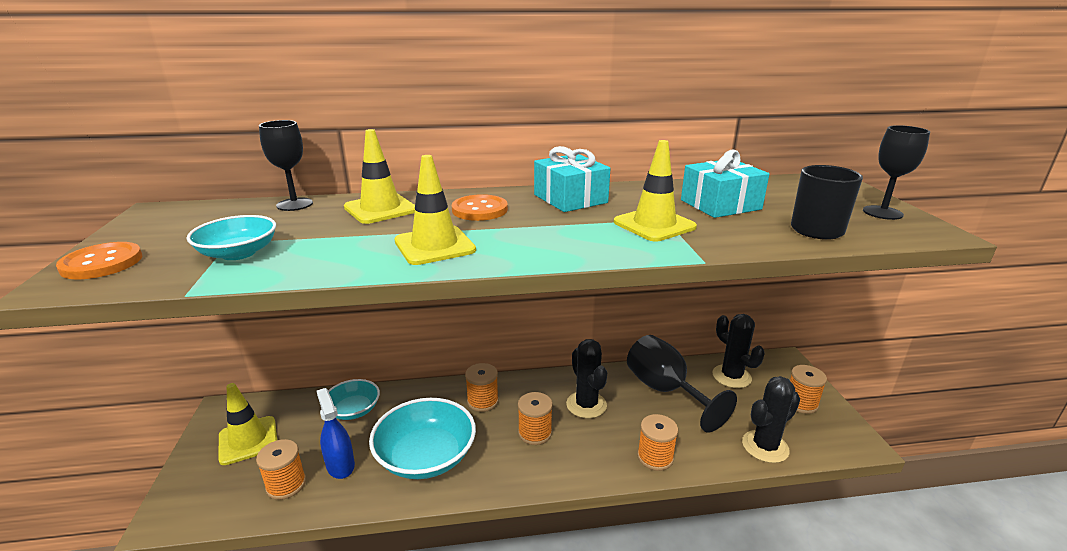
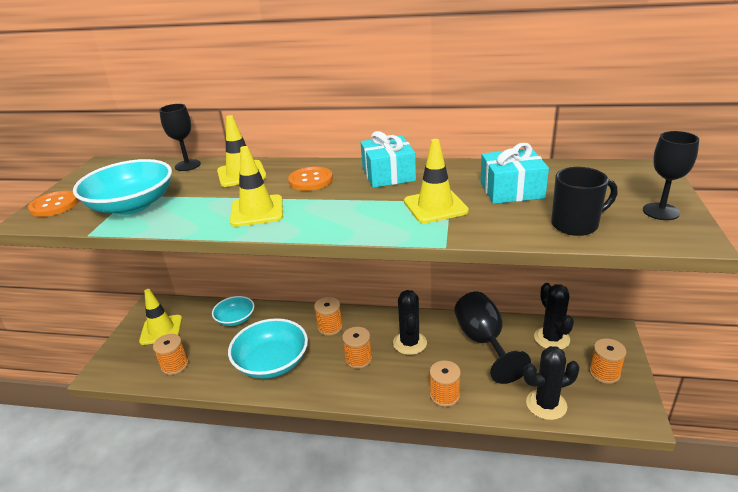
camera: 20 degrees right, 5 degrees up
turquoise bowl [187,215,276,260] -> turquoise bowl [73,159,172,215], size x1.68
blue spray bottle [316,388,355,479] -> none

